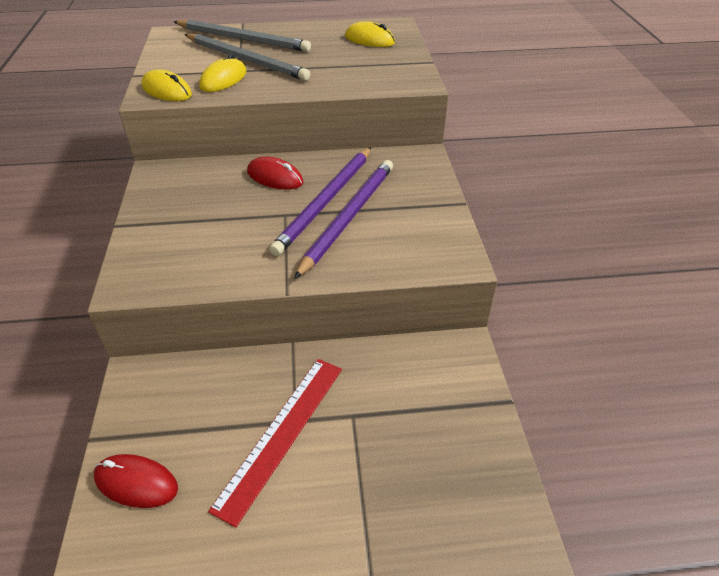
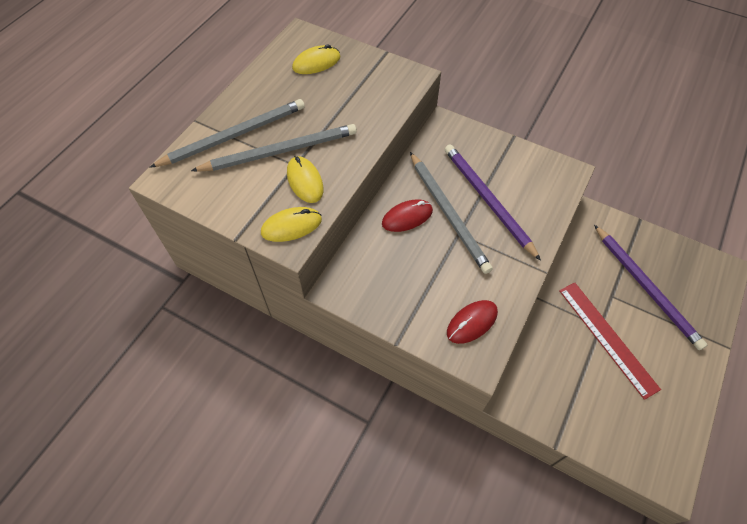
camera: 55 degrees left, 15 degrees up
red mouse [94,454,178,508] -> red mouse moved to [447,300,498,344]
purple pencil [269,147,371,256] -> purple pencil moved to [594,225,707,350]
none -> grey pencil [410,152,493,274]

